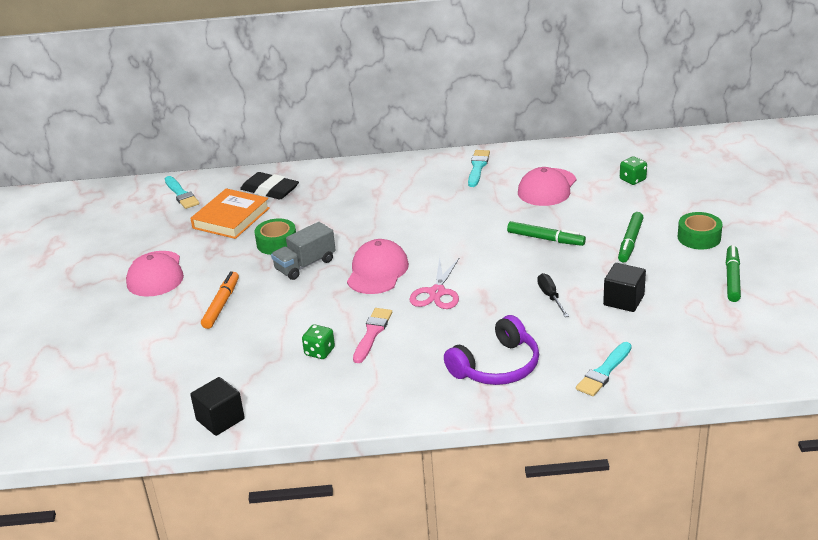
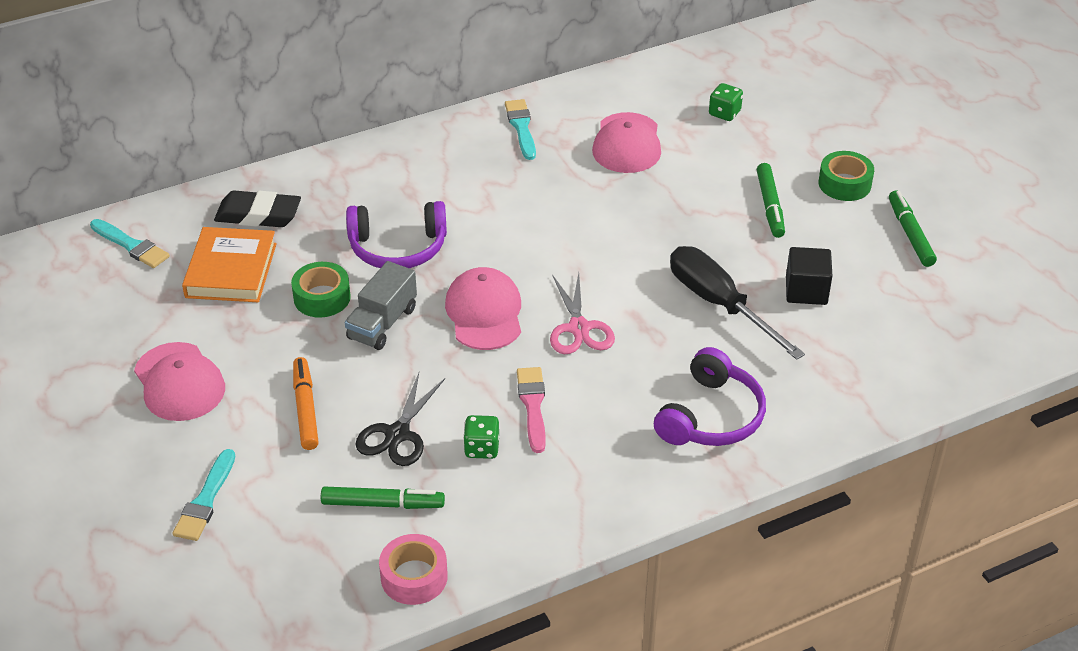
camera: 25 degrees left, 10 degrees up
black cube [190,377,245,436] -> pink tape [379,534,448,605]
green marker [507,221,586,246] -> green marker moved to [321,486,445,509]
black screwdriver [537,273,569,317] -> black screwdriver [670,246,805,360], size x2.02
turquoise brush [576,342,632,396] -> turquoise brush moved to [173,449,235,541]
none -> purple headphones [346,201,447,268]
none -> black scissors [355,373,445,466]

